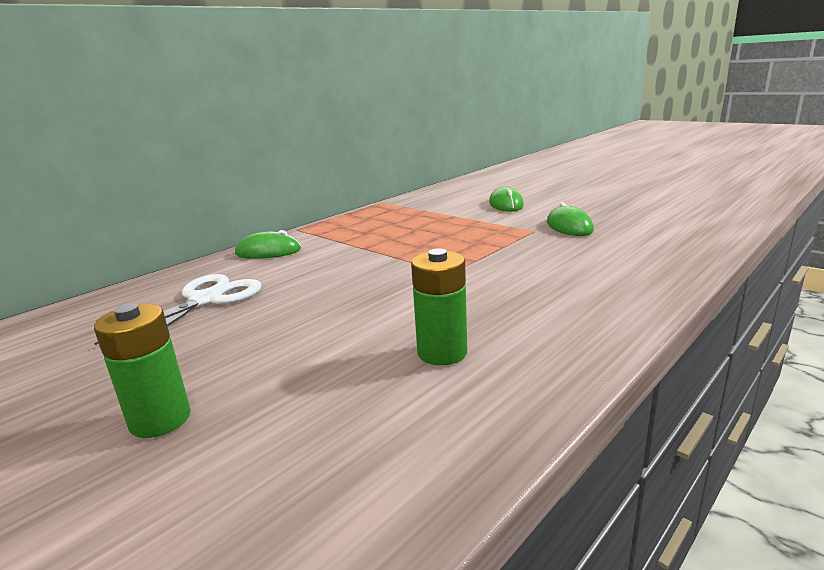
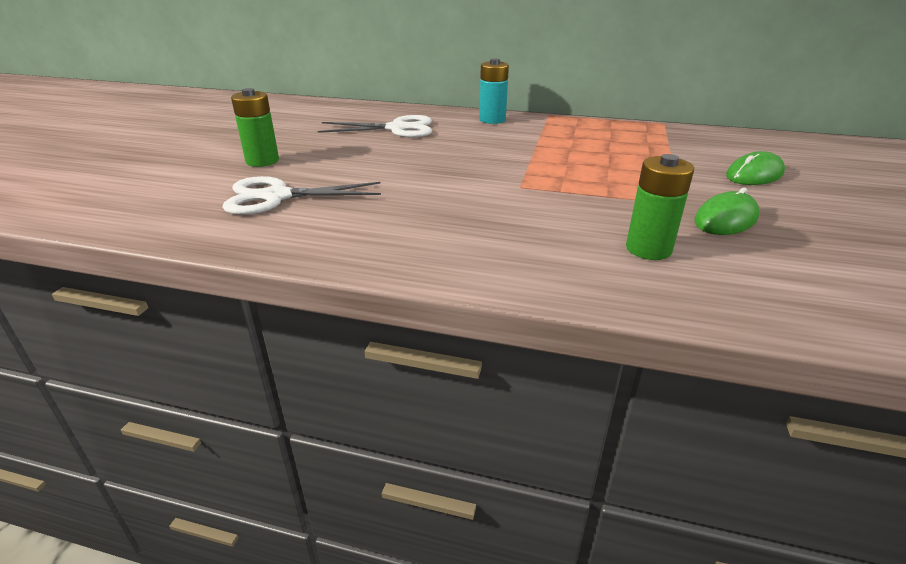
camera: 60 degrees right, 10 degrees up
green mouse [235,230,301,259] -> turquoise battery [479,59,509,124]
green battery [411,248,467,365] -> green battery moved to [626,154,694,260]
none -> white scissors [222,176,381,215]

